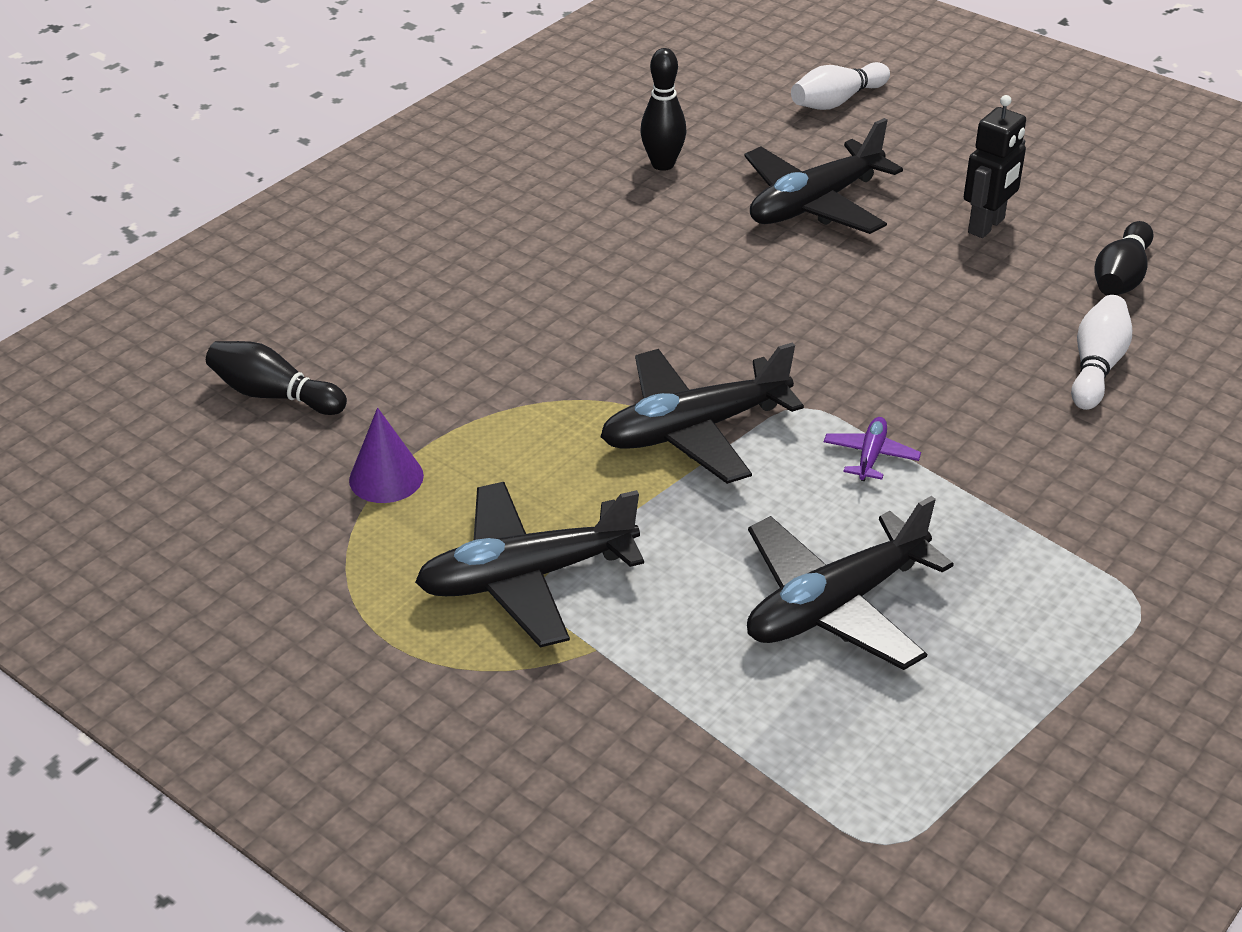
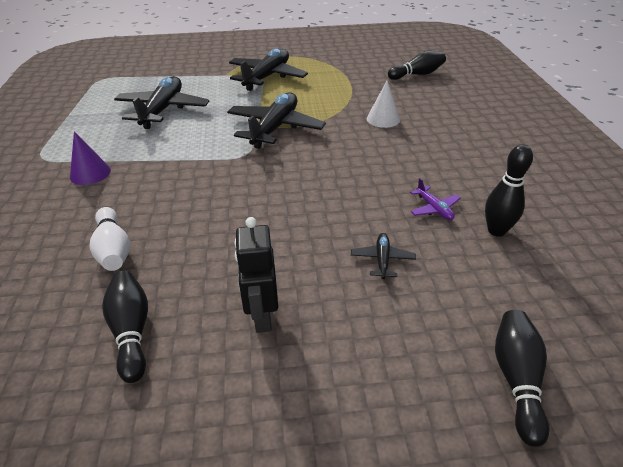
camera: 135 degrees right, 0 degrees up
purple cone [349,408,424,503] -> purple cone moved to [70,131,111,185]
black plane [744,118,903,234] -> black plane [351,233,416,279], size x0.45
white bowling pin [791,62,890,110] -> black bowling pin [495,310,550,447]
purple plane [824,417,921,481] -> purple plane moved to [410,178,461,220]
none -> white cone [367,80,400,128]

